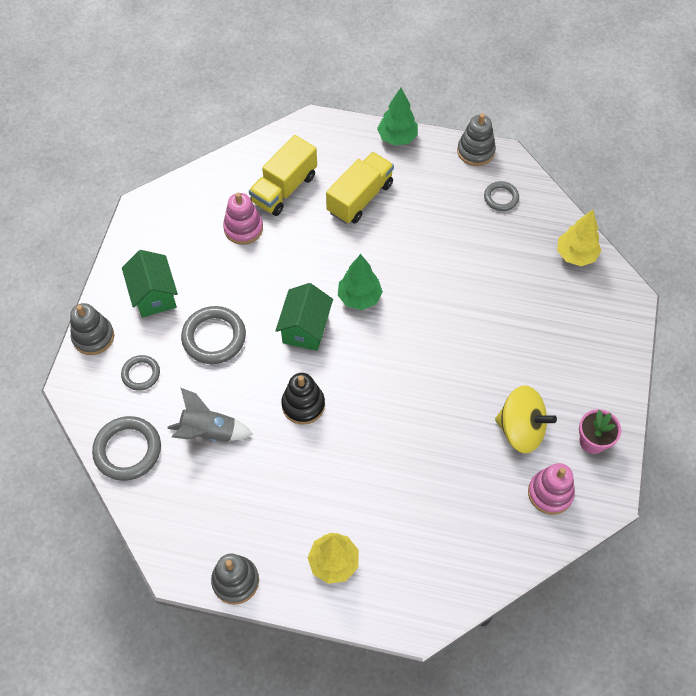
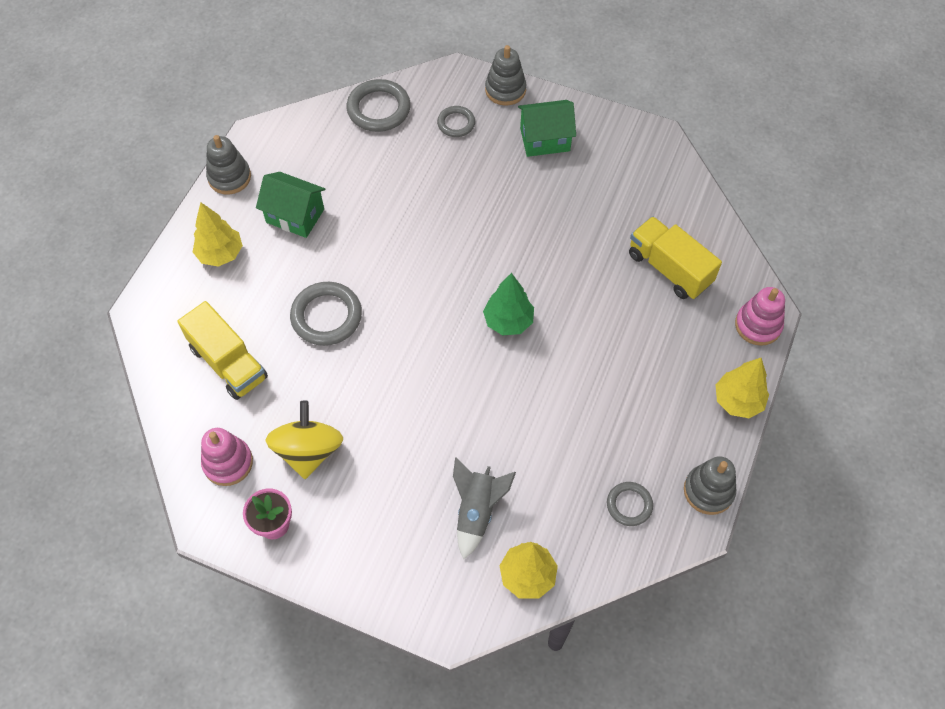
camera: 100 degrees right, 0 degrees up
grey rocket [167,388,253,441] -> grey rocket moved to [453,457,516,559]
grey ring [181,306,246,364] -> grey ring moved to [290,282,362,346]
pink stacking toy [223,193,263,245] -> pink stacking toy moved to [735,287,785,346]
green house [275,283,333,351] -> green house moved to [256,172,325,238]
black stacking toy [281,373,325,425] -> none
yellow truck [326,152,394,224] -> yellow truck moved to [177,301,268,400]
green tree [377,88,418,146] -> yellow tree [716,358,769,418]
yellow spinning top [495,385,557,453] -> yellow spinning top turned 150 degrees clockwise [265,400,343,479]

